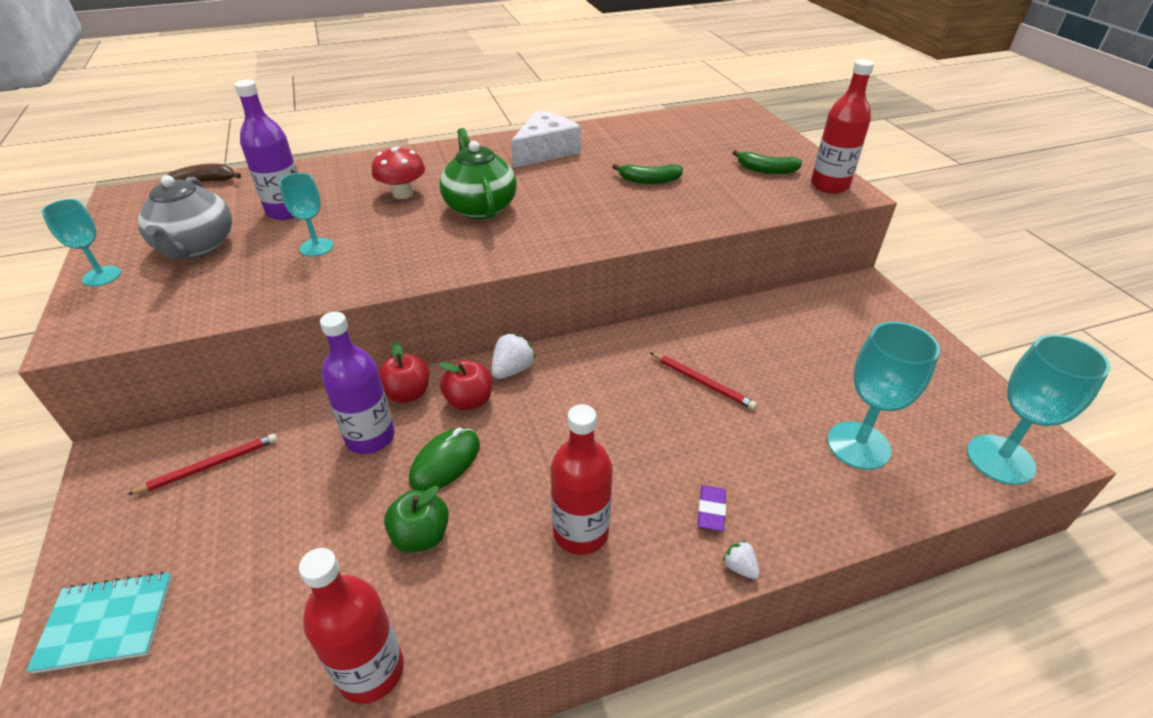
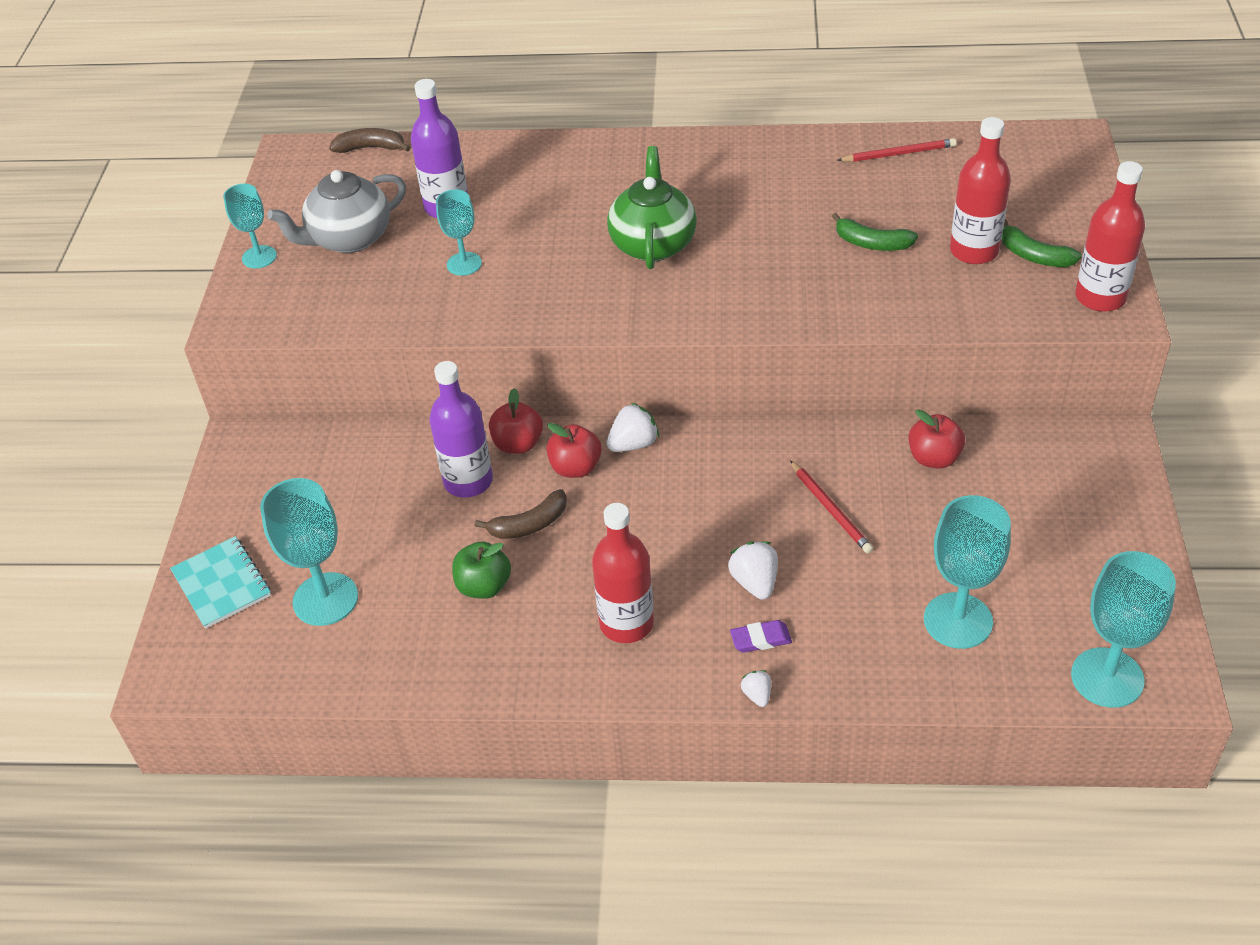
camera: 25 degrees right, 5 degrees up
turquoise notebook [26,572,172,674] -> turquoise notebook turned 45 degrees clockwise [170,536,271,629]
red pencil [127,434,277,495] -> red pencil moved to [837,138,957,162]
grey teapot [138,175,232,259] -> grey teapot turned 45 degrees clockwise [267,170,406,253]
red bottle [299,548,404,704] -> red bottle moved to [950,117,1011,264]
red mushroom [372,146,425,199] -> none
green mouse [409,428,480,491] -> brown banana [475,489,567,539]
white cheese [511,111,581,168] -> none
purple eraser [698,485,726,531] -> purple eraser turned 45 degrees clockwise [730,620,792,653]
none -> turquoise goblet [260,478,358,626]
none -> white strawberry [728,541,778,600]
none -> red apple [908,409,965,469]

